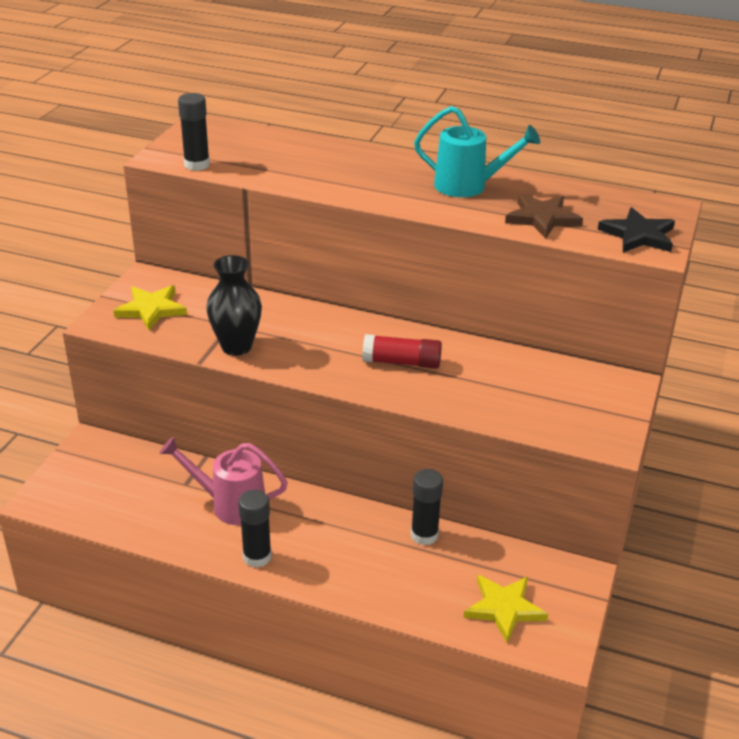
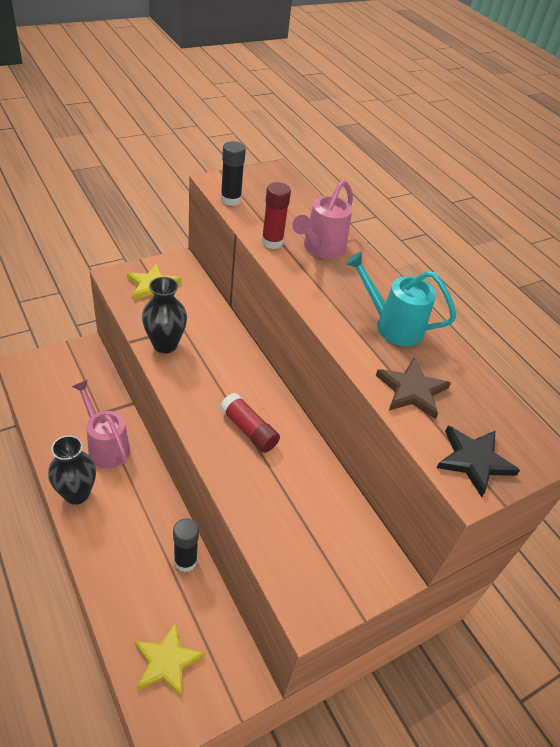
camera: 35 degrees right, 10 degrees up
black glue stick [238,490,272,568] -> black vase [48,435,96,505]
turquoise watering can [414,106,540,197] -> turquoise watering can turned 150 degrees clockwise [345,251,456,346]
none -> red glue stick [261,182,291,249]
none -> pink watering can [292,180,353,259]

